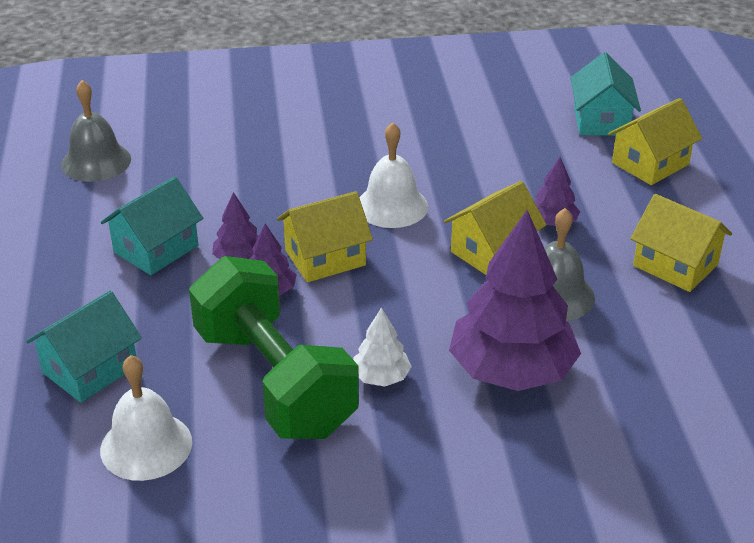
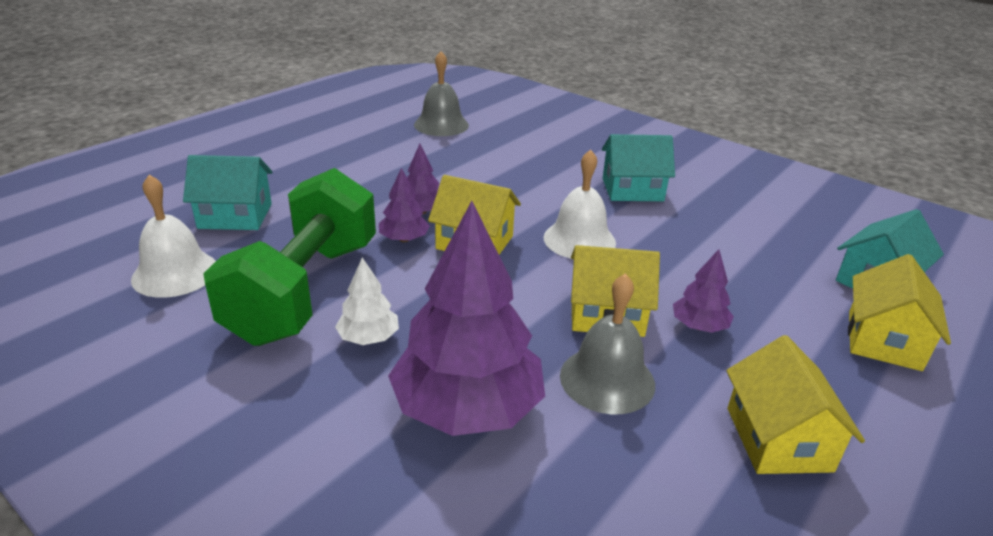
camera: 45 degrees right, 5 degrees down
turquoise house [101,176,203,275] -> turquoise house moved to [602,134,675,201]
yellow house [608,98,702,185] -> yellow house turned 75 degrees counterclockwise [848,254,951,371]

